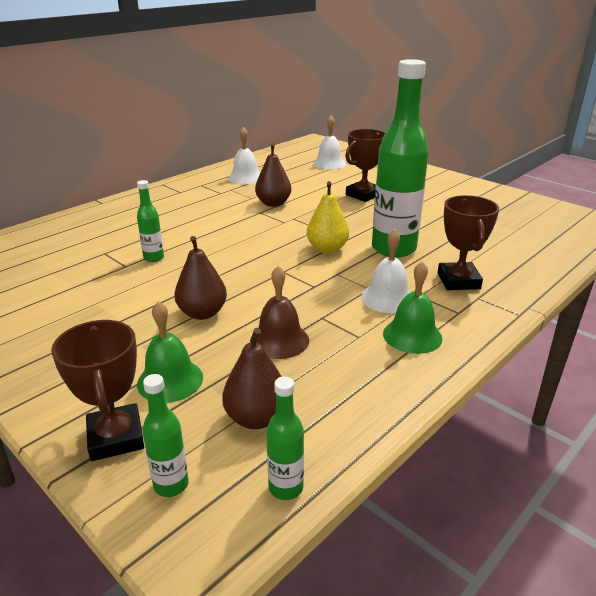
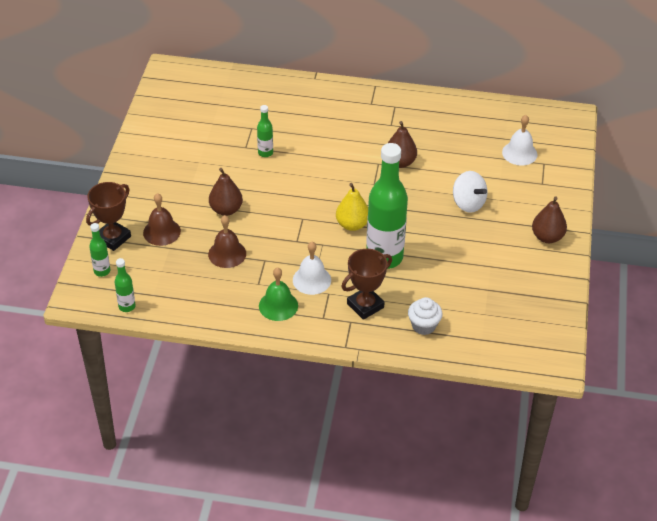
camera: 55 degrees right, 15 degrees up
green bell [137,301,203,403] -> brown bell [143,193,181,246]
brown pear [222,328,282,429] -> brown pear moved to [532,196,567,243]
white bell [228,127,260,184] -> none
brown trophy [345,129,385,202] -> white spinning top [453,171,488,213]
none -> white cupcake [408,297,442,335]

